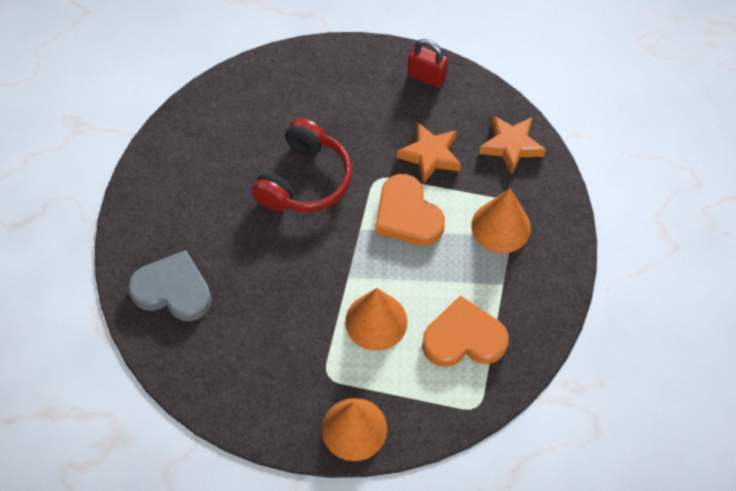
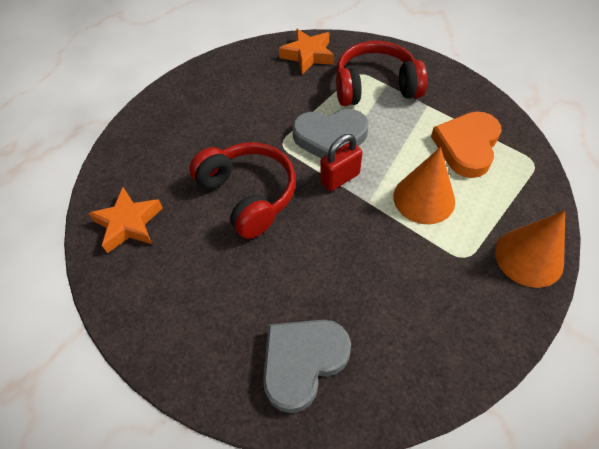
camera: 60 degrees left, 5 degrees down
orange heart [375,174,445,246] -> grey heart [292,109,369,159]
orange star [397,123,461,184] -> orange star moved to [88,187,163,253]
red padlock [408,39,448,88] -> red padlock moved to [320,134,362,191]
orange cone [471,189,531,253] -> red headphones [336,41,427,106]

